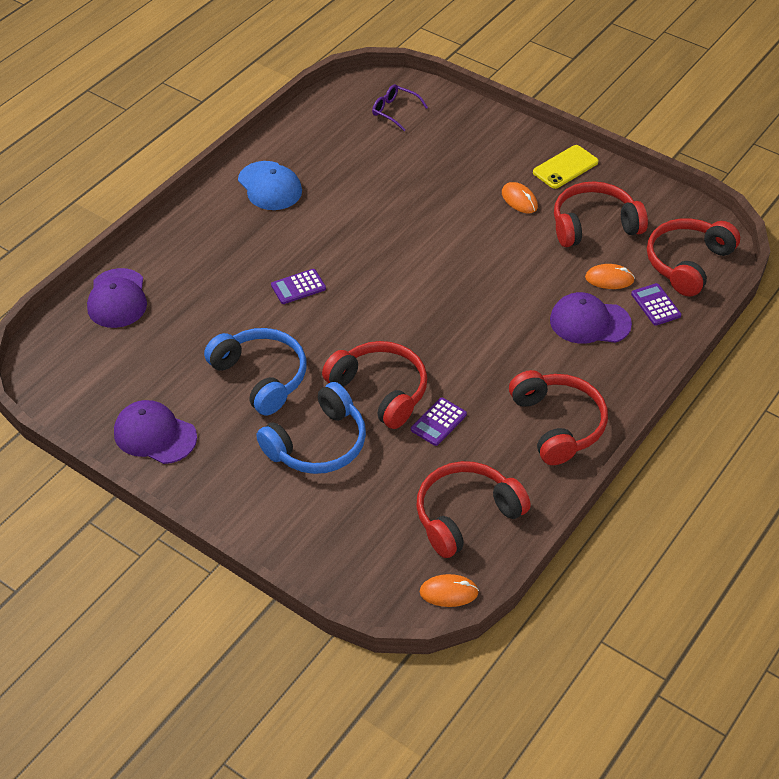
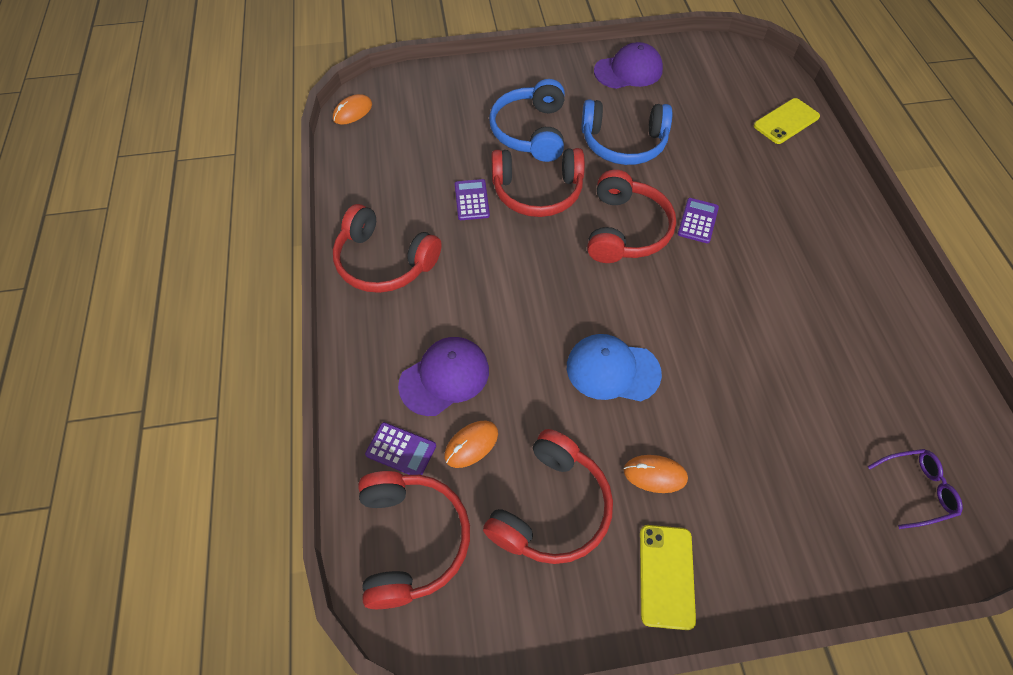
camera: 135 degrees right, 10 degrees up
purple cap [87,268,147,328] -> yellow phone [754,98,820,144]
blue cap [238,161,302,210] -> blue cap moved to [567,334,662,401]
red headphones [416,461,530,558] -> red headphones moved to [587,170,676,263]

